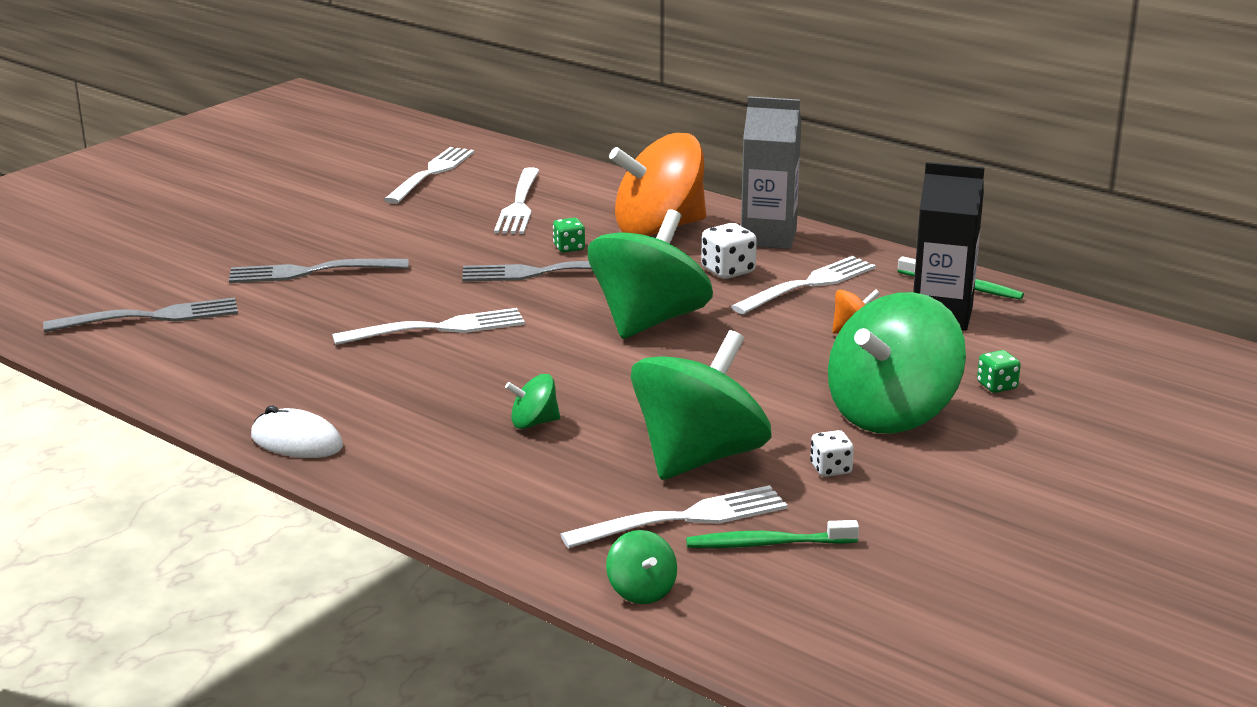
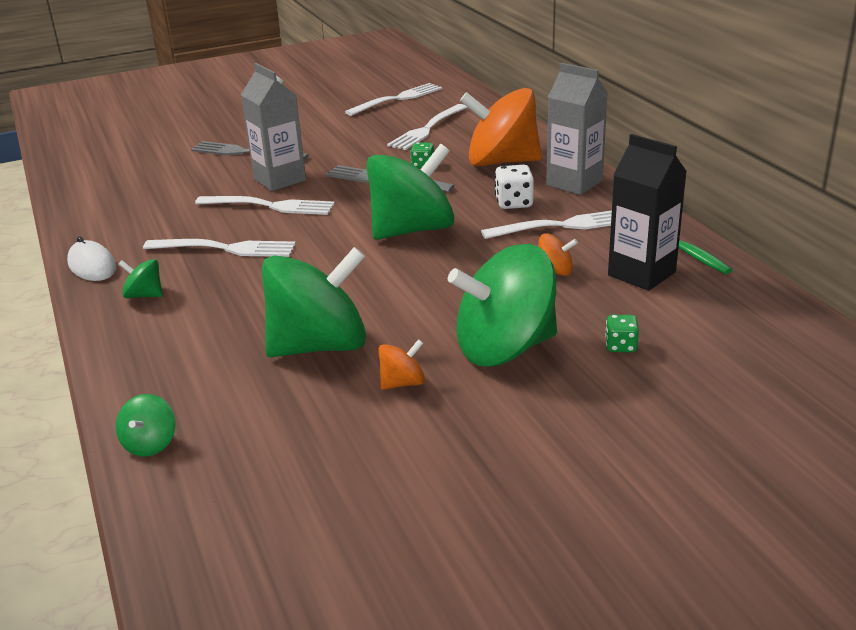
camera: 30 degrees right, 5 degrees up
grey fork [43,298,238,332] -> none
green spinning top [505,374,560,429] -> green spinning top moved to [119,259,163,298]
white fork [560,485,788,548] -> white fork moved to [143,239,296,257]
green toothbrush [686,520,859,548] -> none
white dice [810,430,854,477] -> orange spinning top [378,339,425,390]
none -> grey carton [241,63,306,191]

